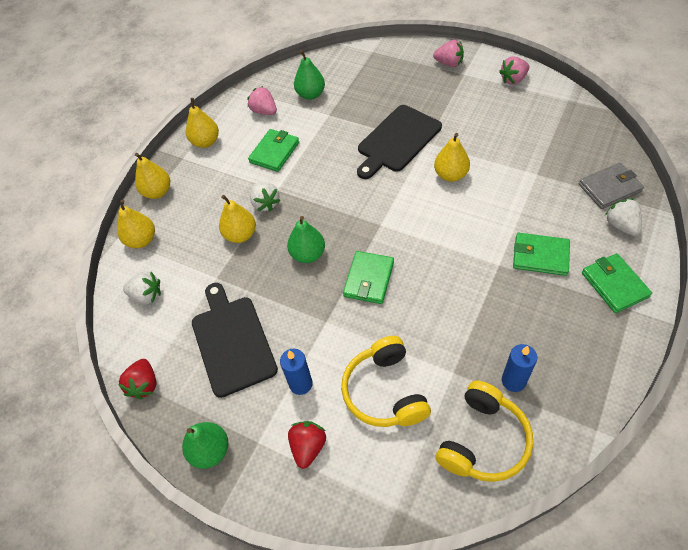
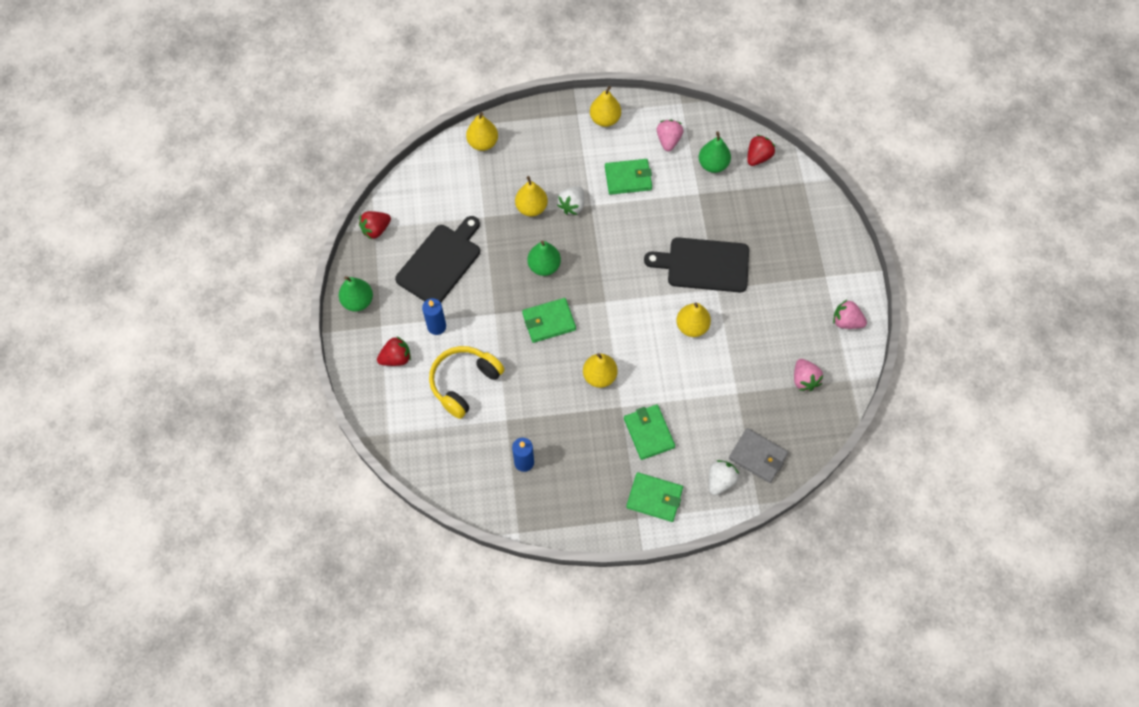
camera: 50 degrees right, 10 degrees up
white strawberry [123,271,161,304] -> none
yellow pear [135,153,170,199] -> yellow pear moved to [583,353,618,388]
pink strawberry [433,40,464,67] -> pink strawberry moved to [794,359,823,391]
yellow headphones [435,381,533,482] -> none
green wallet [582,253,652,313] -> green wallet turned 75 degrees clockwise [626,472,683,522]
none -> red strawberry [747,135,775,166]

